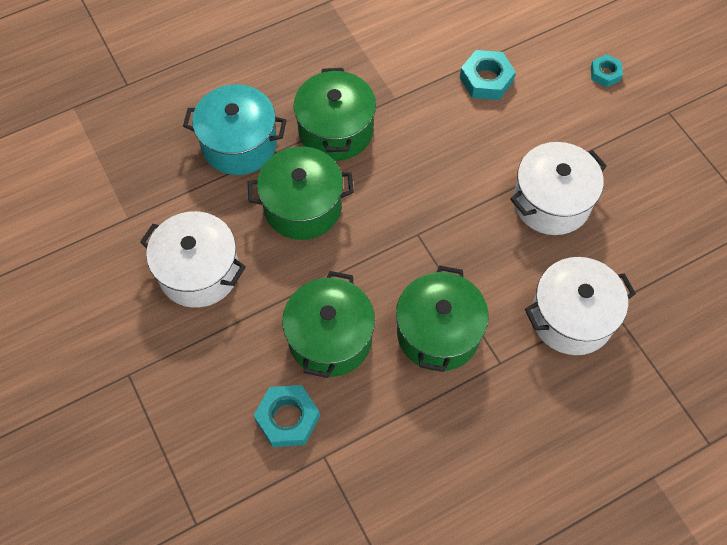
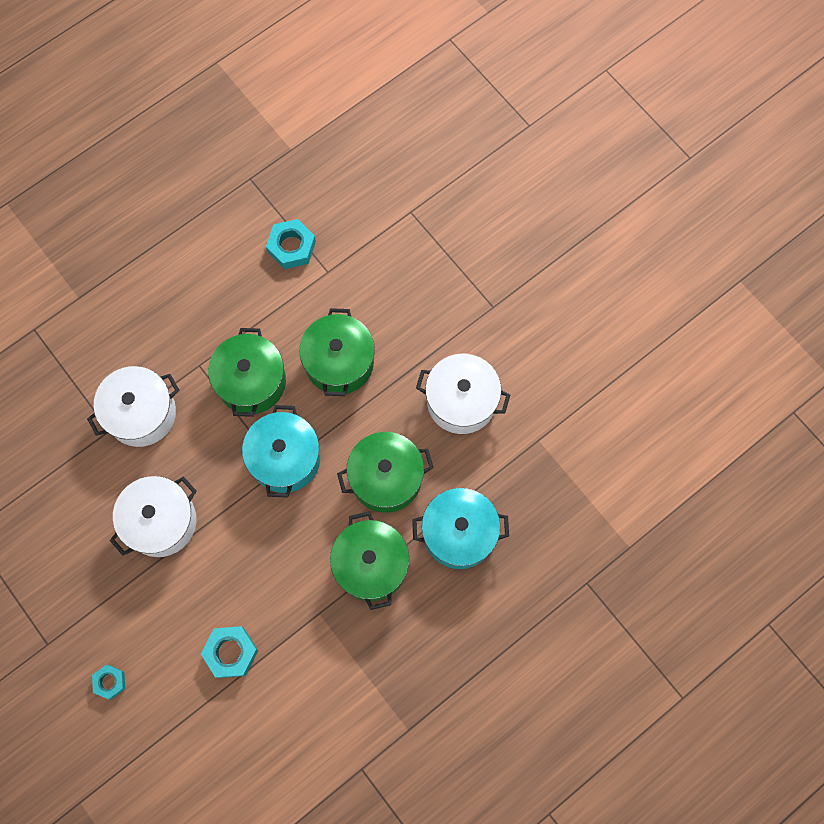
camera: 170 degrees right, 10 degrees up
turquoise nut [254,385,320,447] -> turquoise nut moved to [266,219,316,269]
none -> turquoise pot [242,405,320,498]

